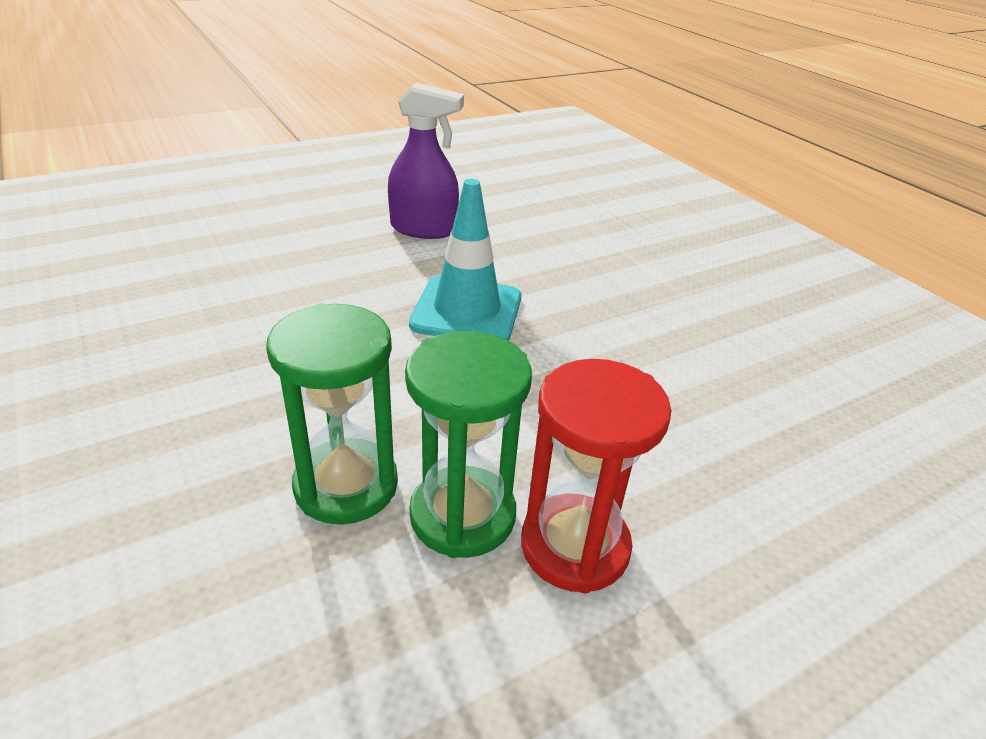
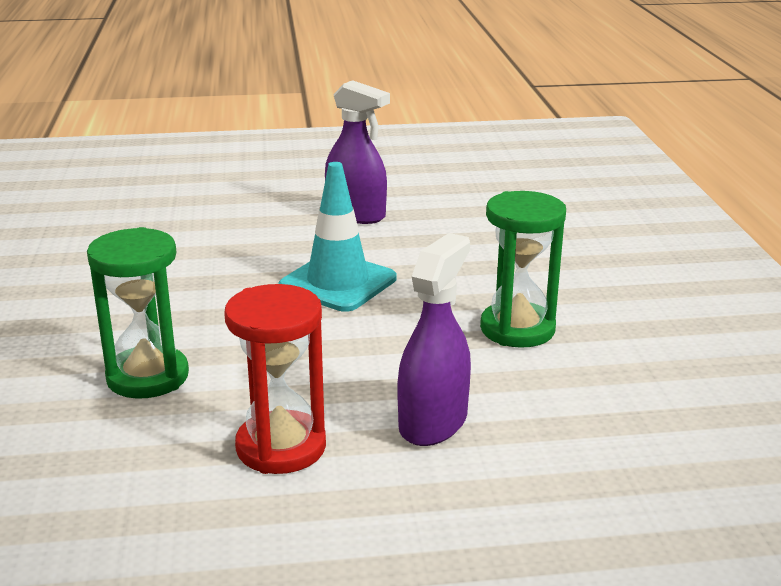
camera: 25 degrees right, 10 degrees down
green hourglass [405,331,532,558] -> green hourglass moved to [480,191,566,348]
none -> purple spray bottle [397,233,471,446]

